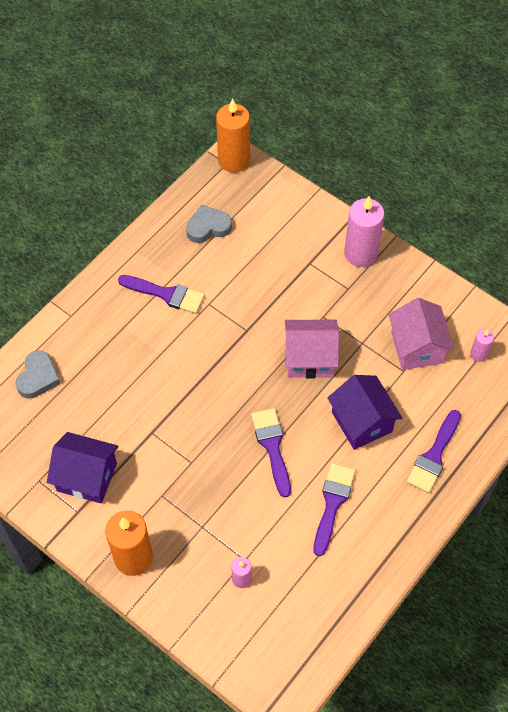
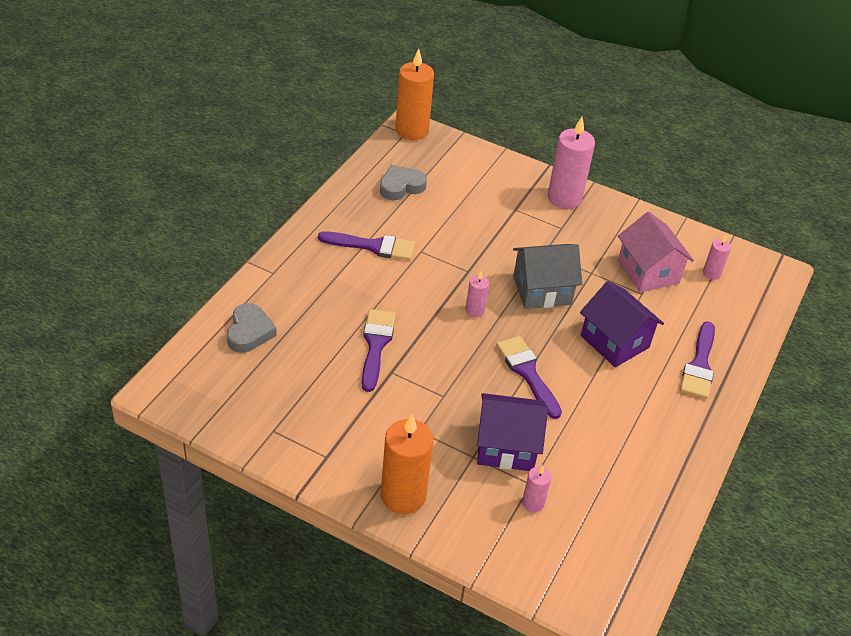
camera: 15 degrees left, 15 degrees down
purple house [47,432,118,504] -> purple house moved to [477,393,548,471]
pink house [285,320,339,378] -> grey house [513,244,582,309]
purple brush [313,463,356,556] -> purple brush moved to [361,309,396,392]
none -> pink candle [465,271,489,317]

